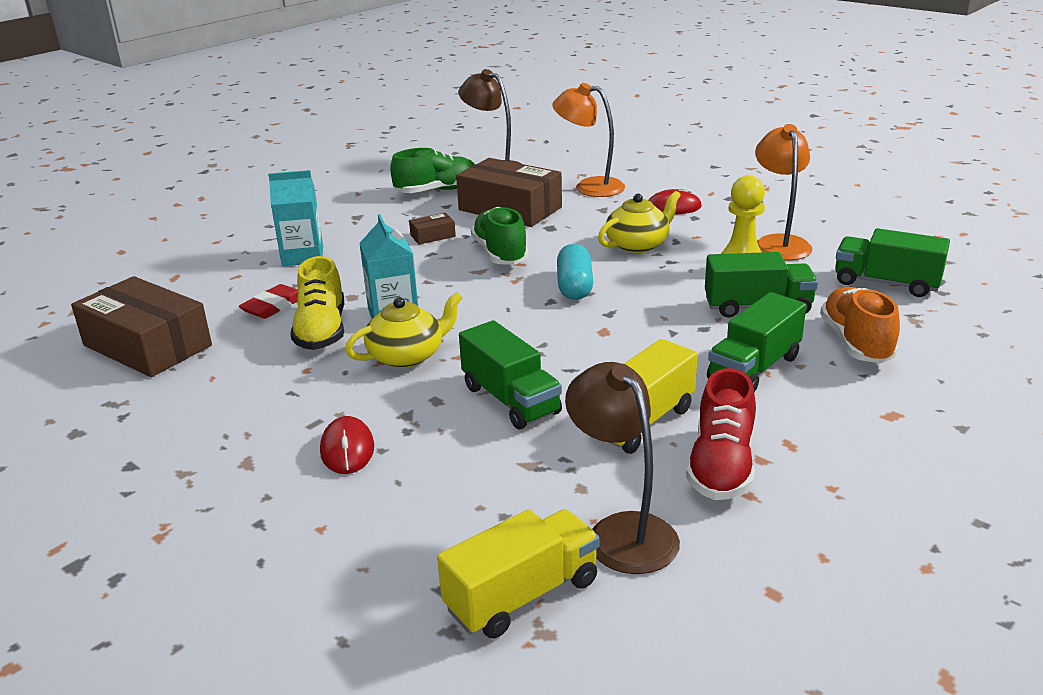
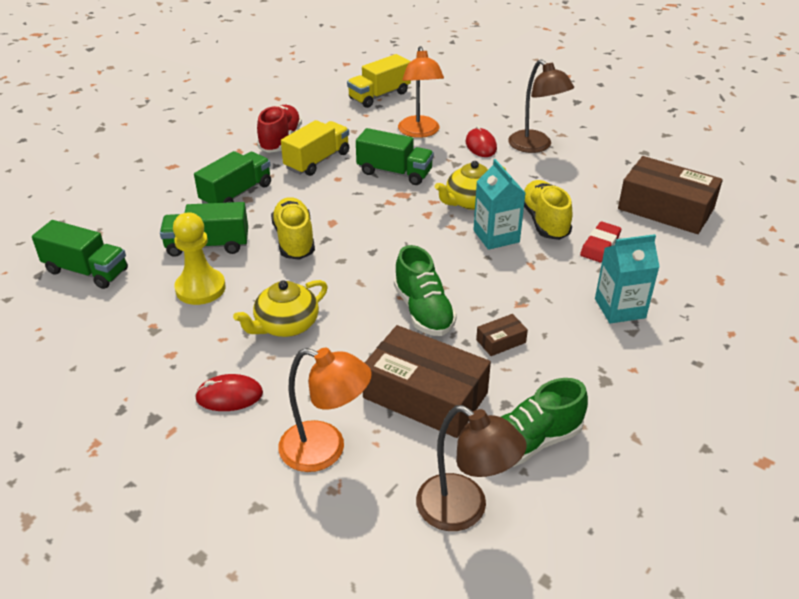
camera: 175 degrees right, 10 degrees up
green truck [459,320,562,429] -> green truck turned 150 degrees clockwise [356,128,434,185]
turquoise capsule [557,244,593,300] -> none
brown lamp [565,362,680,574] -> brown lamp moved to [508,59,574,153]
orange lamp [755,124,813,260] -> orange lamp moved to [398,46,444,138]
orange shoe [820,287,900,363] -> none
none -> yellow shoe [271,197,315,260]

